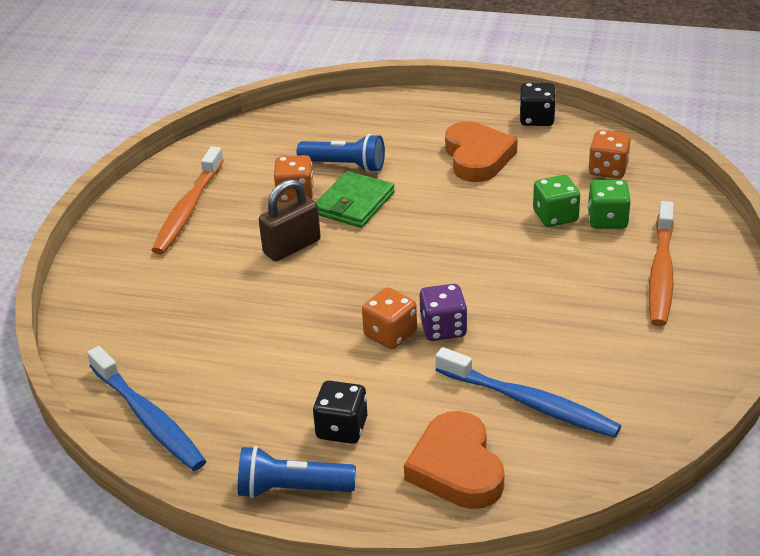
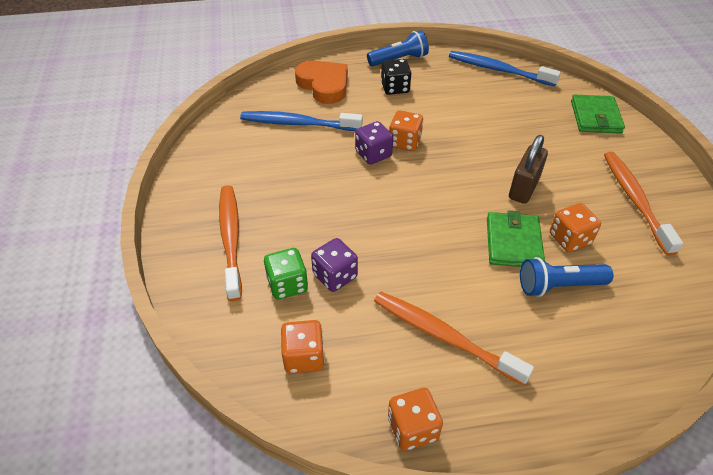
camera: 155 degrees right, 10 degrees up
orange heart [445,121,518,182] -> orange toothbrush [374,291,534,386]
black dice [520,83,556,126] -> orange dice [388,388,443,451]
green dice [533,175,580,227] -> purple dice [311,238,358,292]
none -> green wallet [571,95,625,134]

